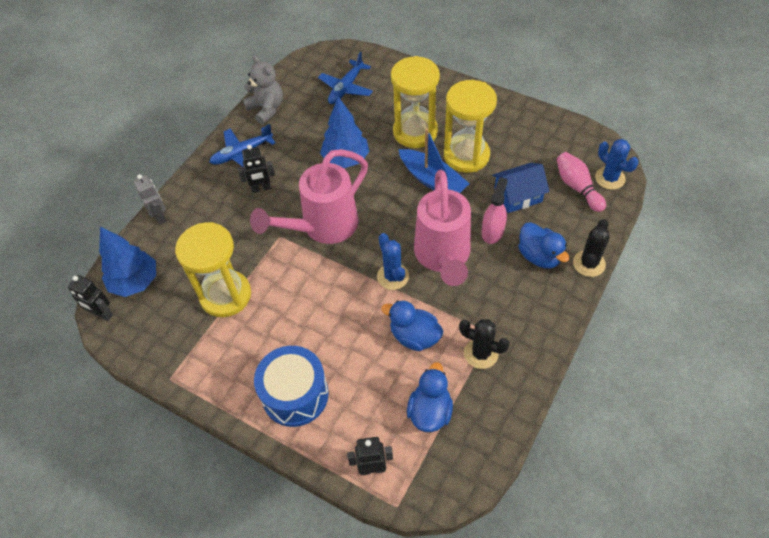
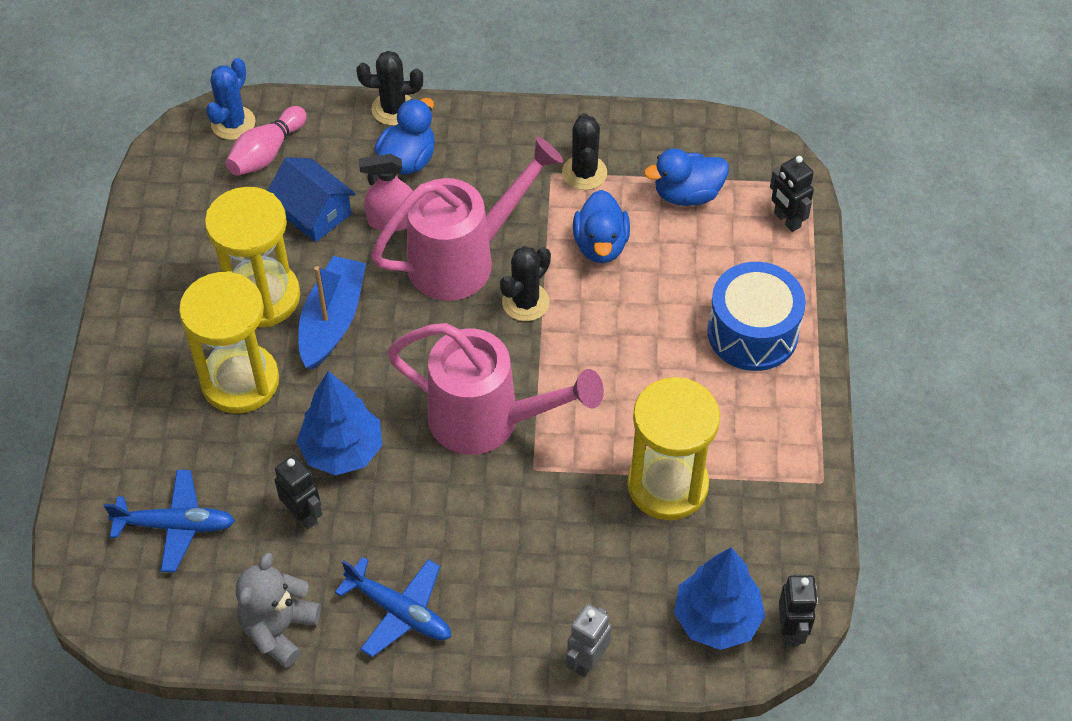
camera: 120 degrees left, 0 degrees up
black robot [237,145,275,193] -> black robot moved to [275,455,322,529]
blue cactus [377,233,409,290] -> black cactus [500,246,551,321]

